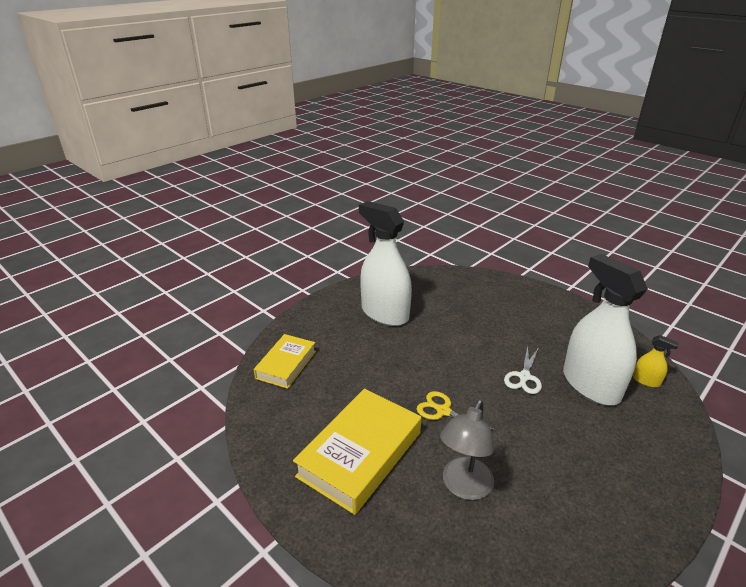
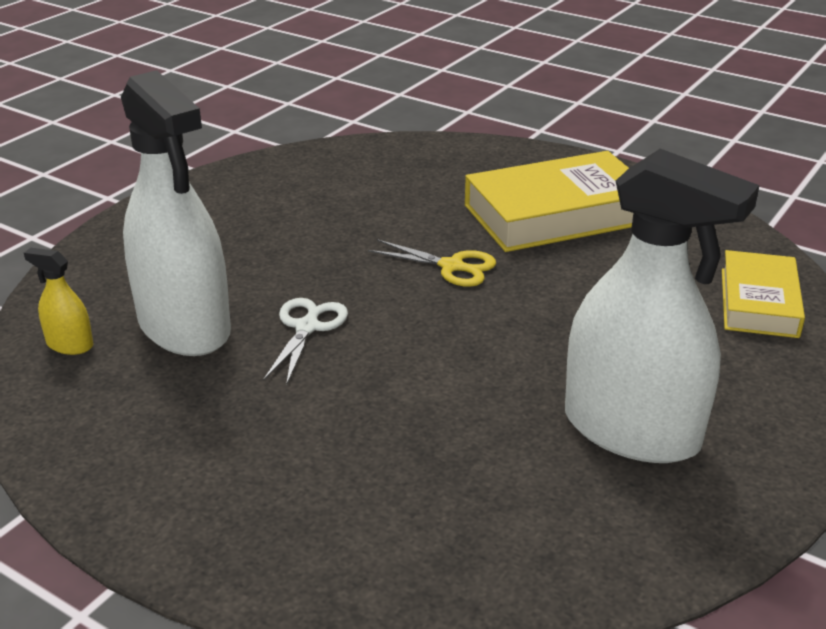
camera: 170 degrees right, 0 degrees up
yellow book [293,389,421,515] -> yellow book turned 45 degrees clockwise [465,151,633,252]
grey lamp [440,400,494,500] -> none

